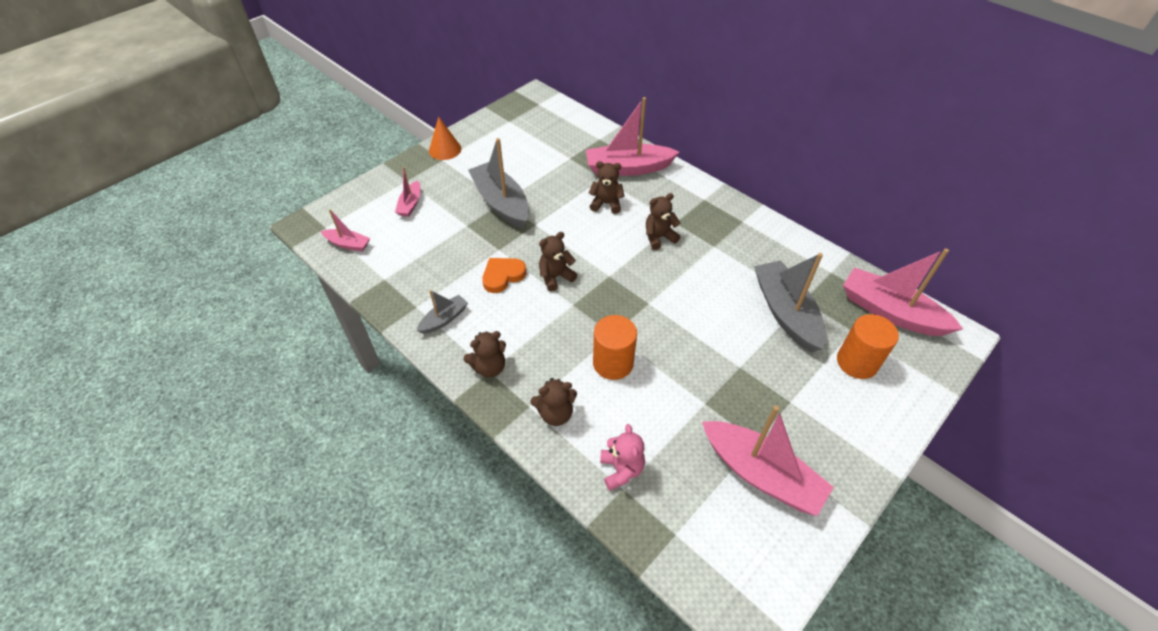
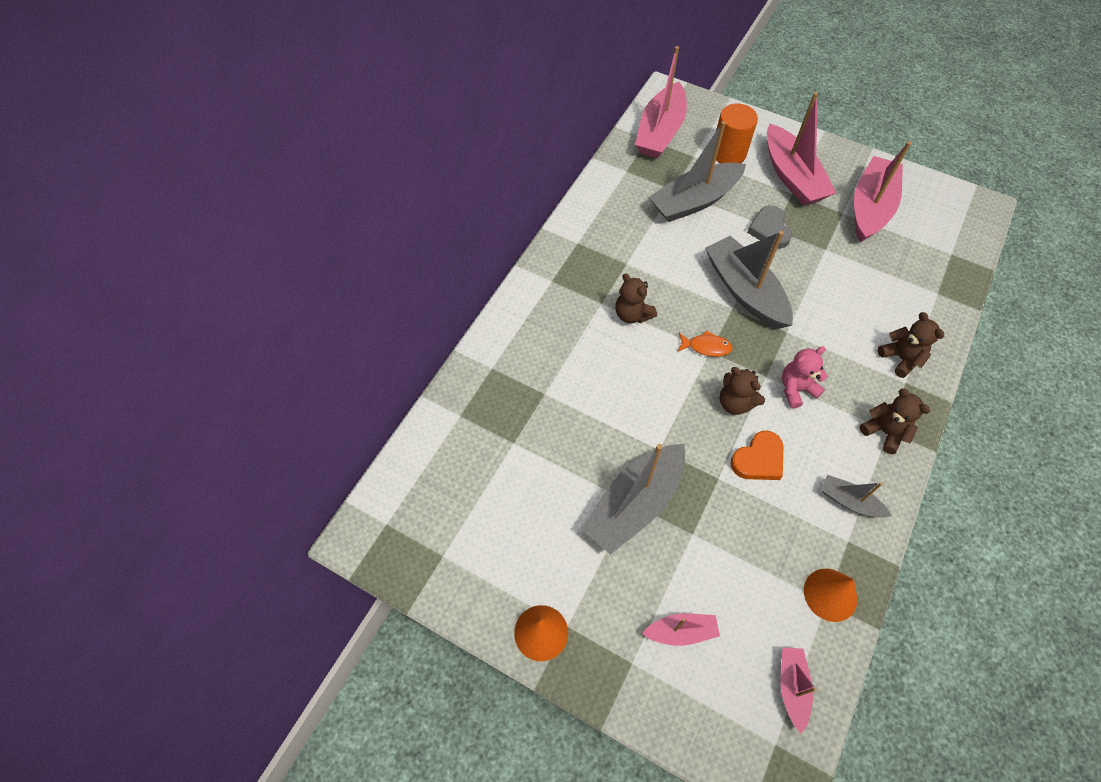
camera: 105 degrees left, 10 degrees up
orange heart [482,258,526,293] -> orange heart turned 75 degrees counterclockwise [730,431,783,480]
pink boat [586,97,680,176] -> pink boat moved to [767,92,836,206]
brown teddy bear [589,161,625,214] -> none
orange cylinder [593,315,637,380] -> none
pink teddy bear [600,424,645,491] -> pink teddy bear moved to [782,346,828,409]
none -> orange fish [678,330,733,357]
none -> grey boat [705,231,793,329]
none -> grey heart [747,205,792,249]
none -> orange cone [804,569,857,622]

